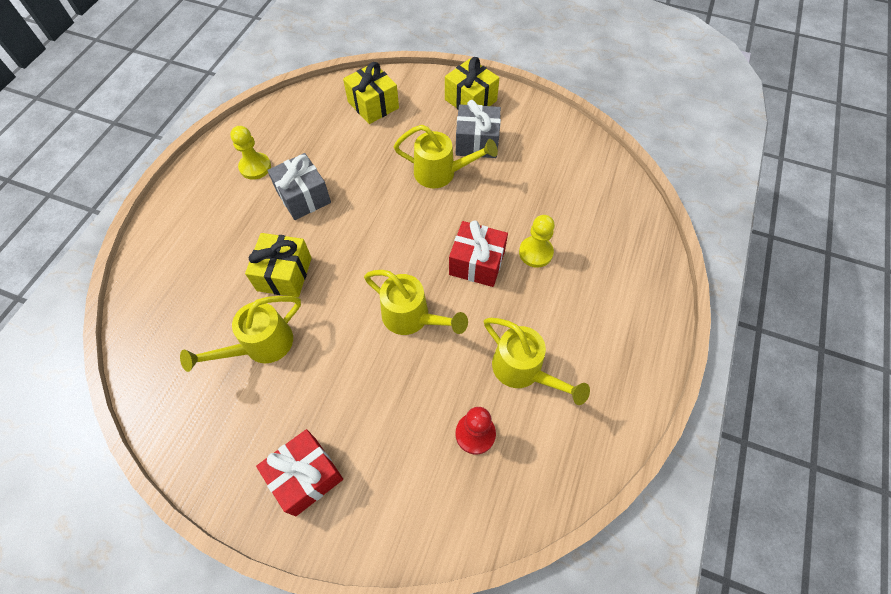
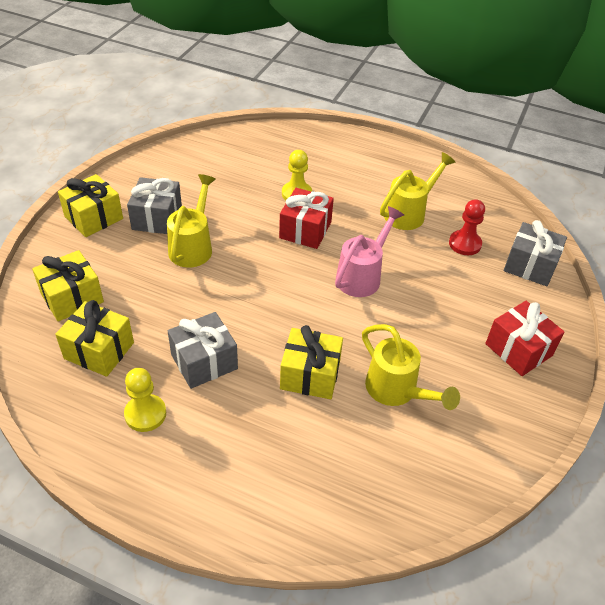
camera: 90 degrees left, 15 degrees down
yellow watering can [364,270,468,335] -> pink watering can [335,206,404,297]
none -> yellow gift [55,300,134,377]
none -> grey gift [504,220,567,286]

